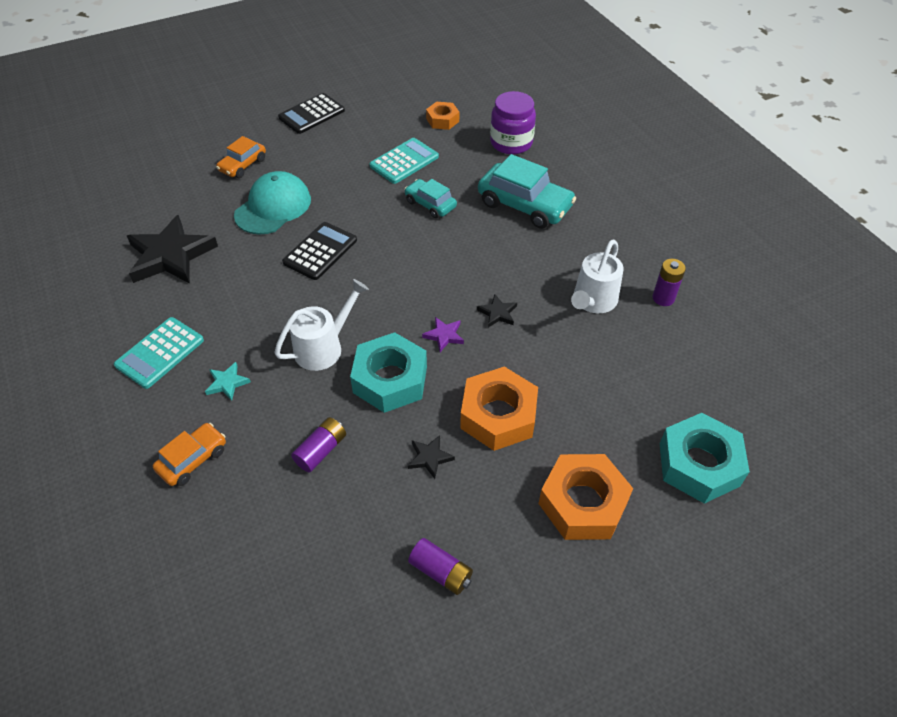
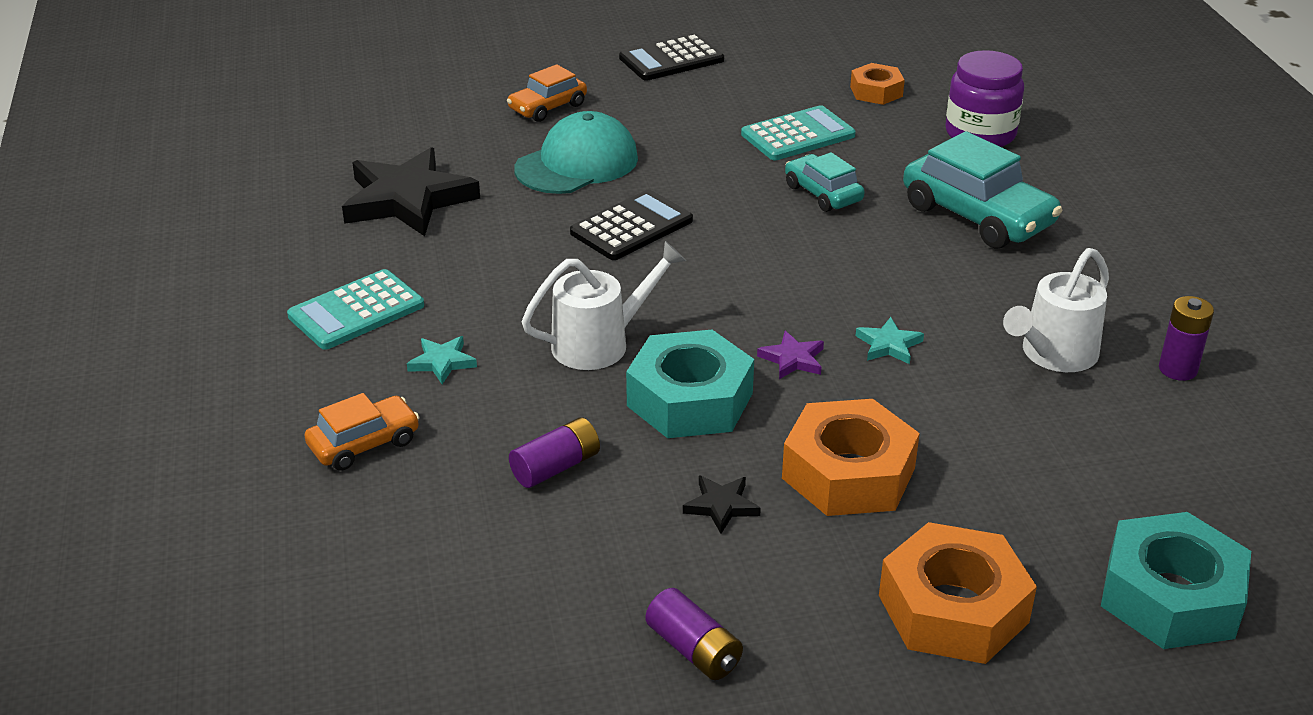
camera: 15 degrees right, 15 degrees down
black star [477,294,517,328] -> turquoise star [855,317,924,364]

